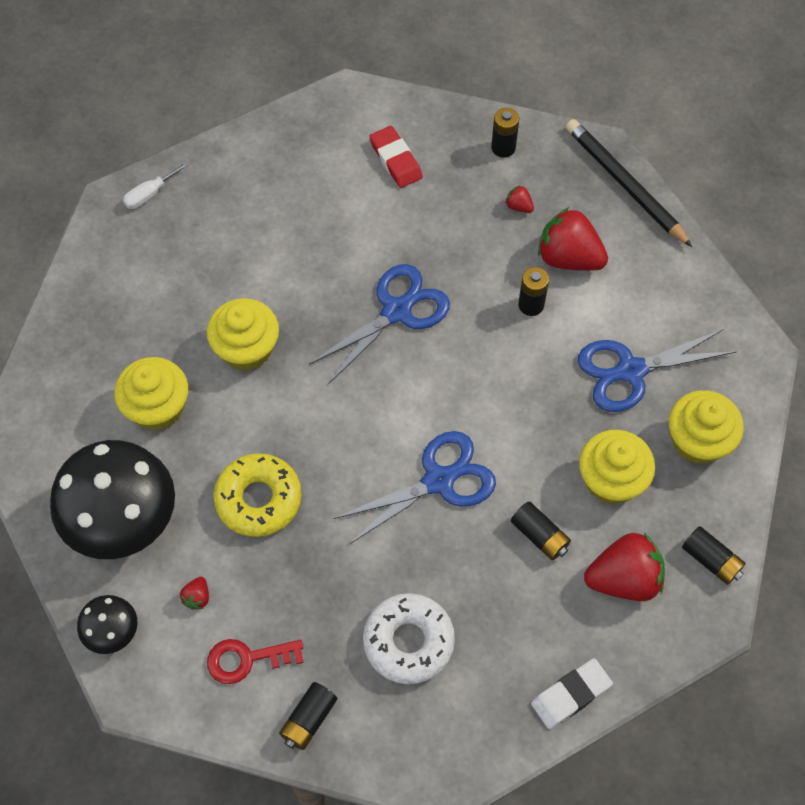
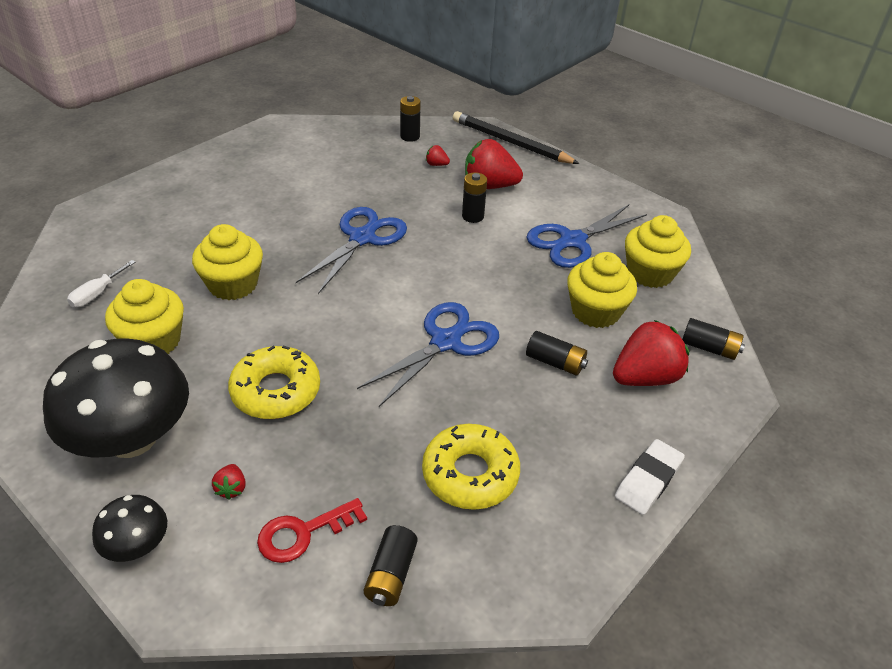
camera: 20 degrees left, 20 degrees down
white screwdriver [123,161,190,209] -> white screwdriver moved to [67,260,135,308]
white donut [363,593,455,684] -> yellow donut [422,424,520,510]
red eraser [369,126,423,188] -> none

